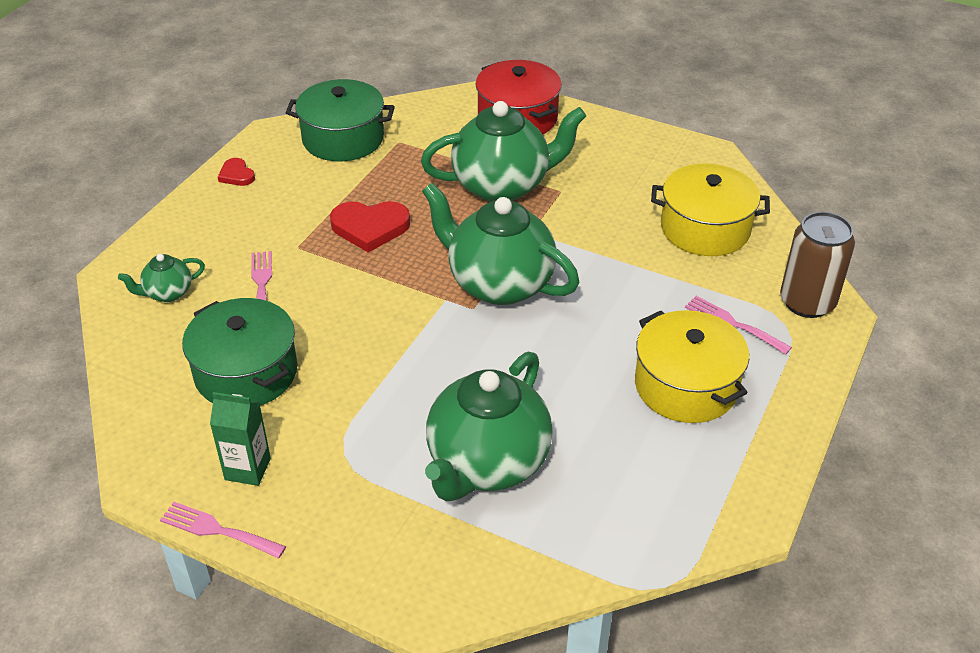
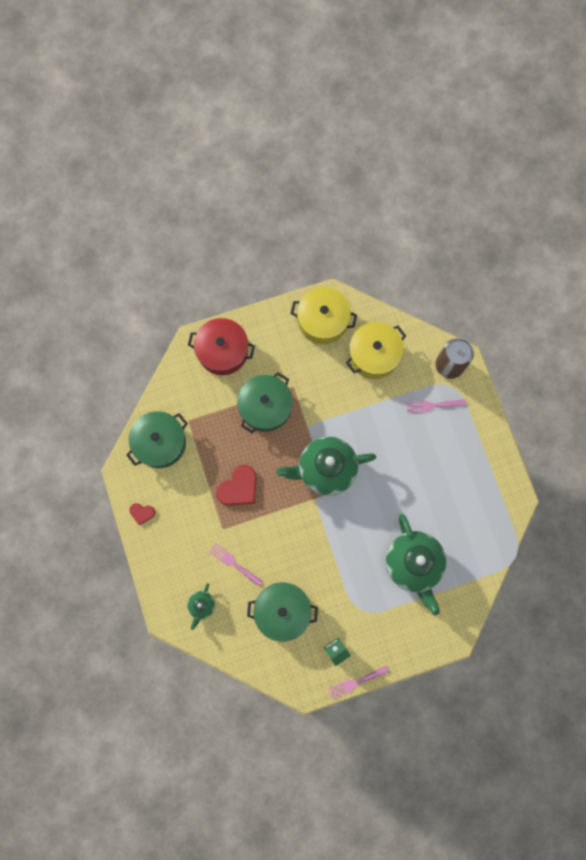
camera: 45 degrees left, 35 degrees up
green teapot [421,101,586,202] -> green pot [237,372,293,433]
yellow pot [635,310,749,423] -> yellow pot moved to [290,287,357,344]

